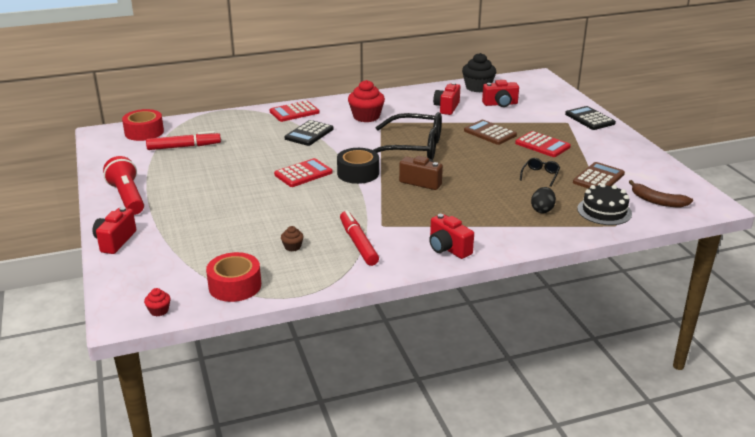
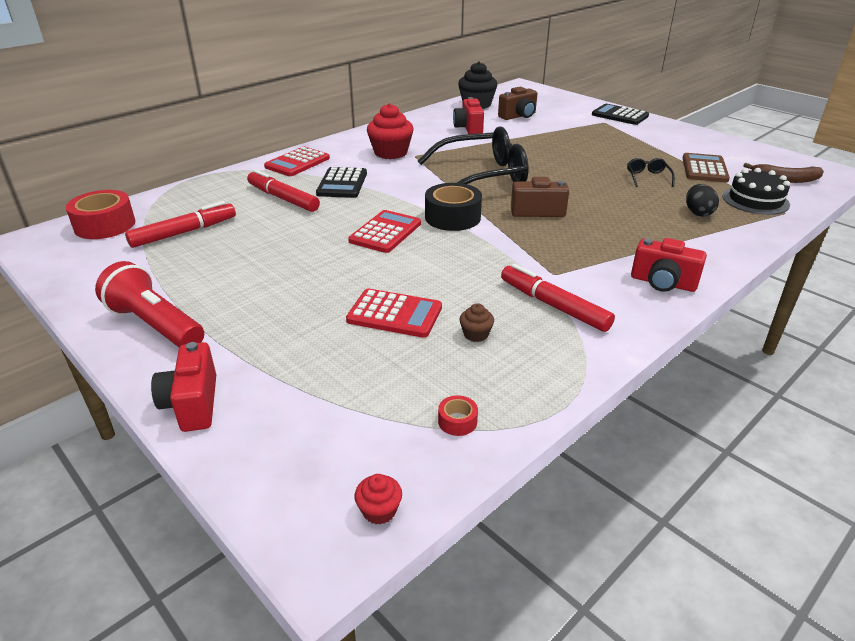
camera: 25 degrees left, 5 degrees up
red tape [206,252,261,302] -> red tape [438,395,478,436], size x0.45
brown calculator [464,120,517,145] -> none
red camera [482,80,519,107] -> brown camera [498,87,537,120]
red calculator [515,131,571,157] -> red calculator moved to [346,289,442,338]
none -> red marker [247,169,320,212]

